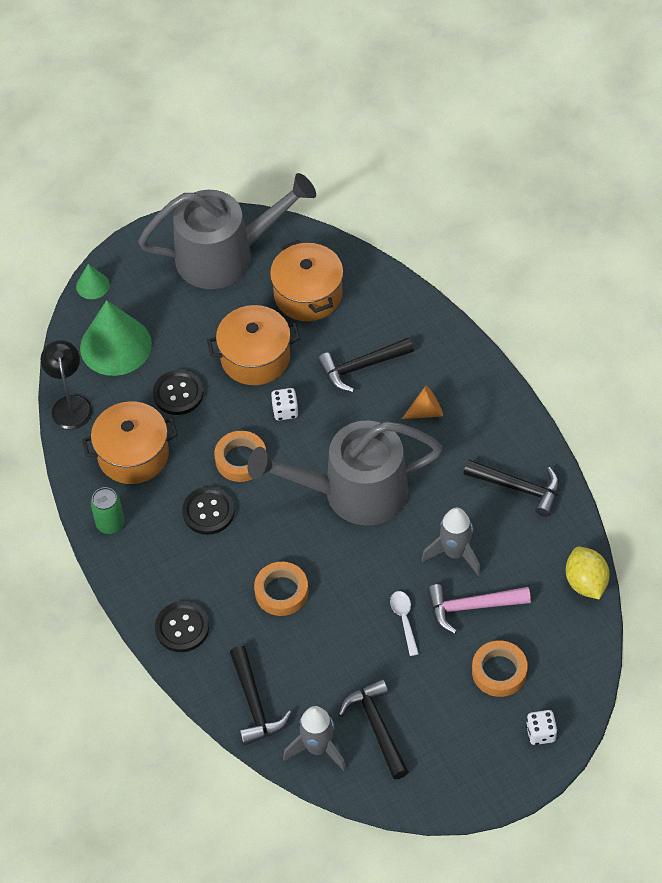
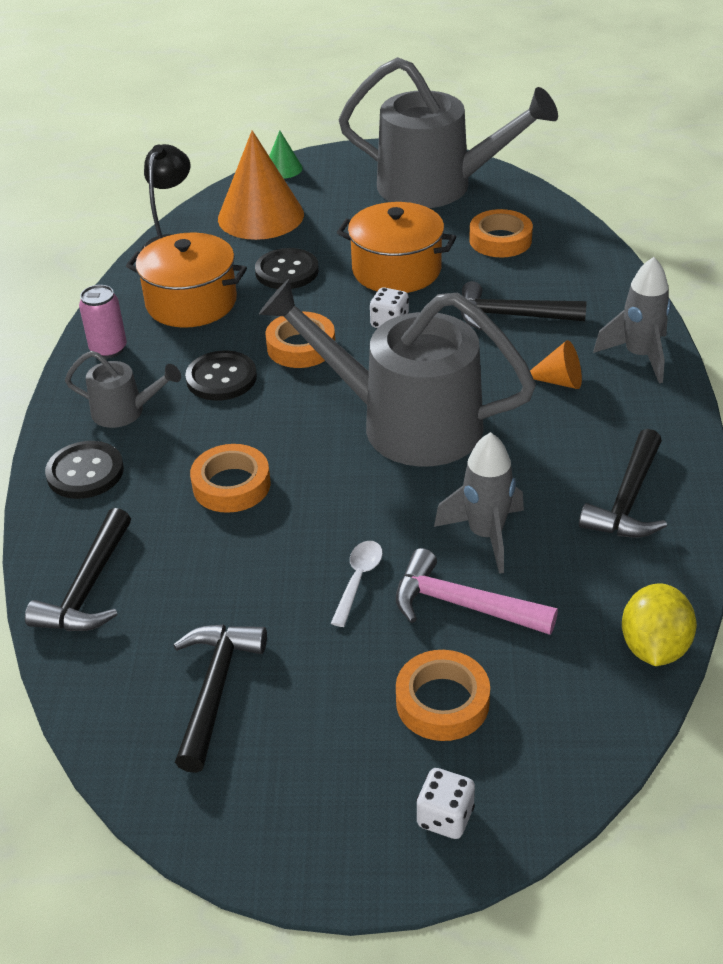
camera: 30 degrees right, 15 degrees down
green cone [80,300,152,376] -> orange cone [218,130,304,240]
green can [91,487,124,534] -> pink can [79,285,127,359]
orange pot [270,240,343,321] -> orange tape [469,209,533,257]
grey rocket [283,706,346,771] -> grey rocket moved to [593,257,671,383]
black hammer [464,460,560,517] -> black hammer turned 60 degrees clockwise [579,429,667,538]
none -> grey watering can [65,351,181,428]

